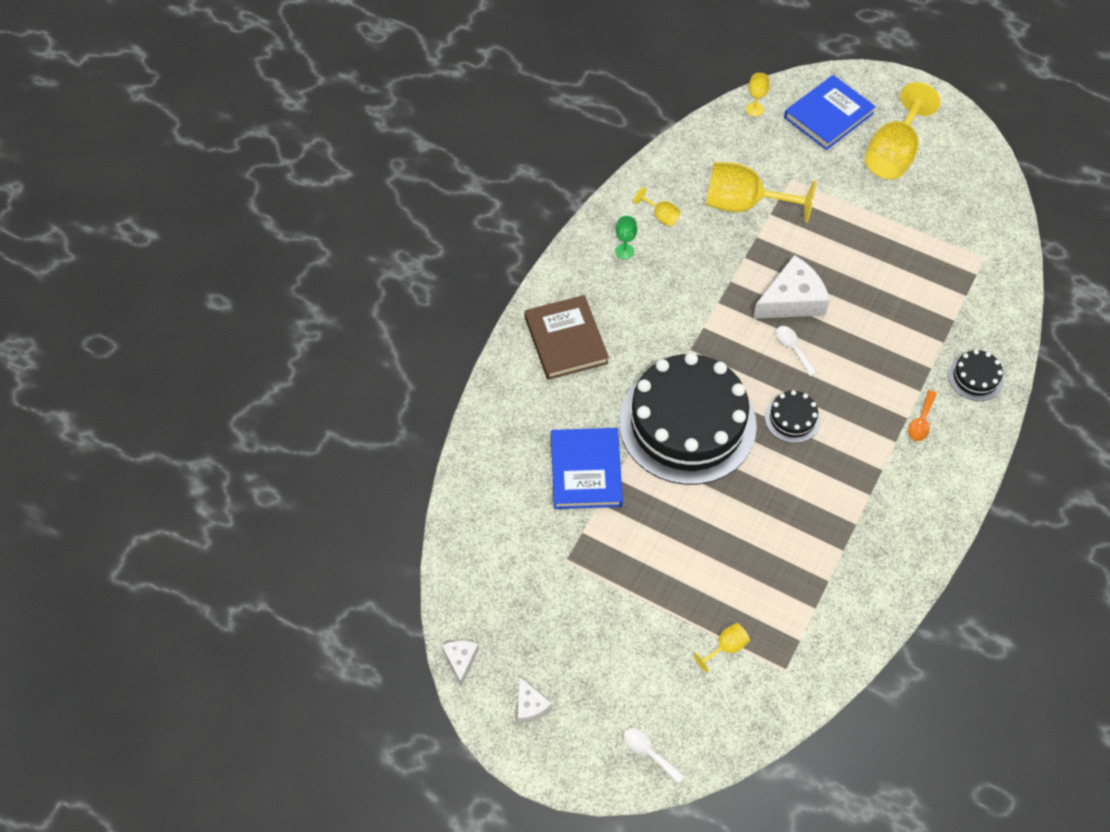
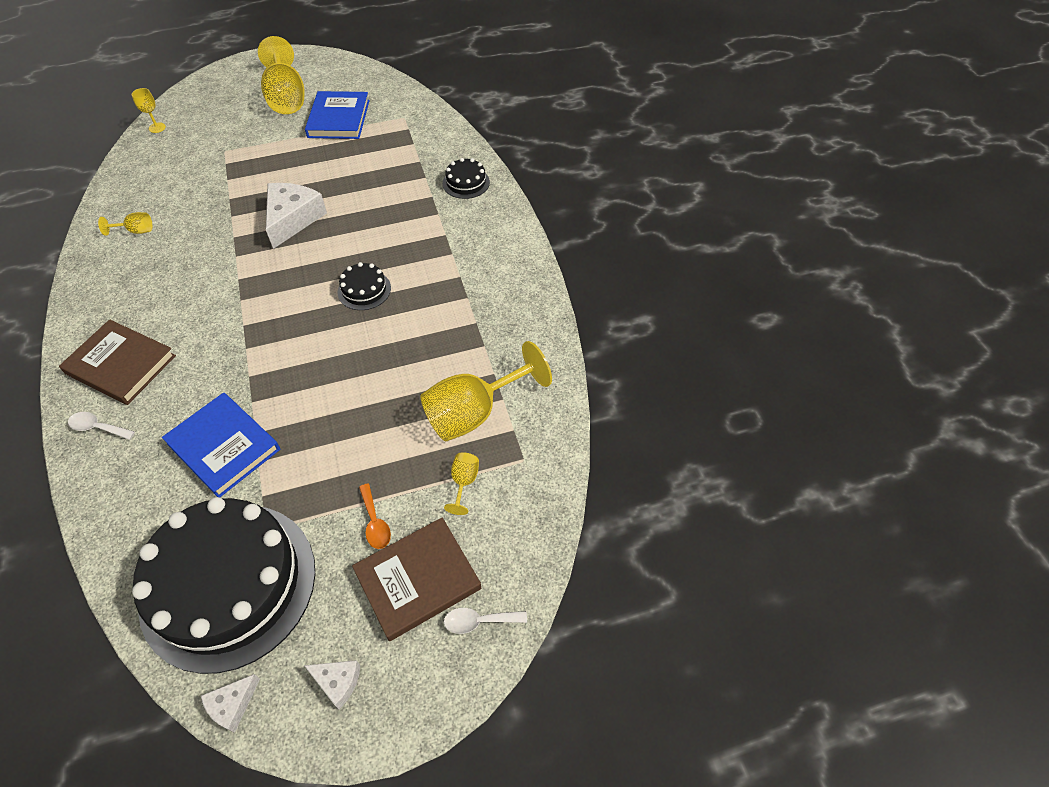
camera: 45 degrees left, 5 degrees down
white cheese [442,640,479,686] -> white cheese turned 90 degrees counterclockwise [201,674,260,733]
green goblet [615,216,637,259] -> none
black cake [619,352,757,485] -> black cake moved to [132,497,315,674]
yellow goblet [706,162,816,223] -> yellow goblet moved to [420,341,552,441]
white spoon [776,326,817,376] -> white spoon moved to [68,412,135,440]
blue book [784,75,876,150] -> blue book moved to [305,91,370,139]
orange spoon [908,390,937,441] -> orange spoon moved to [359,484,391,549]
none -> brown book [352,518,481,641]

